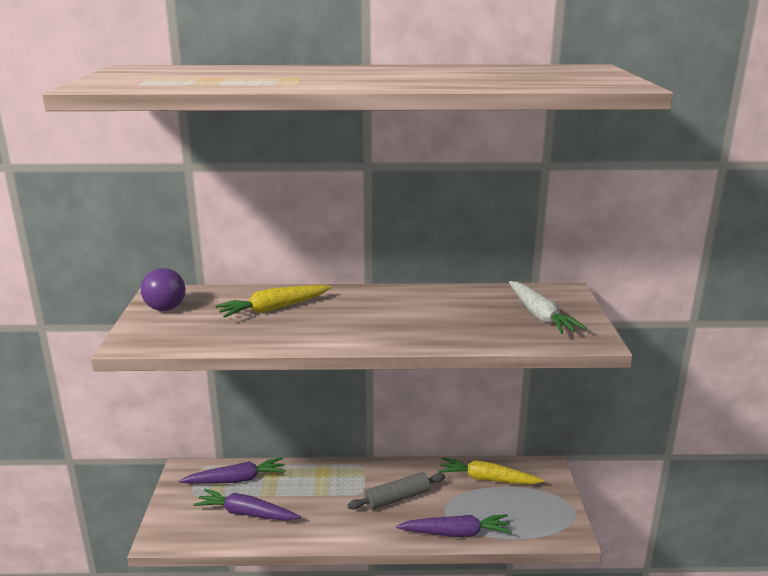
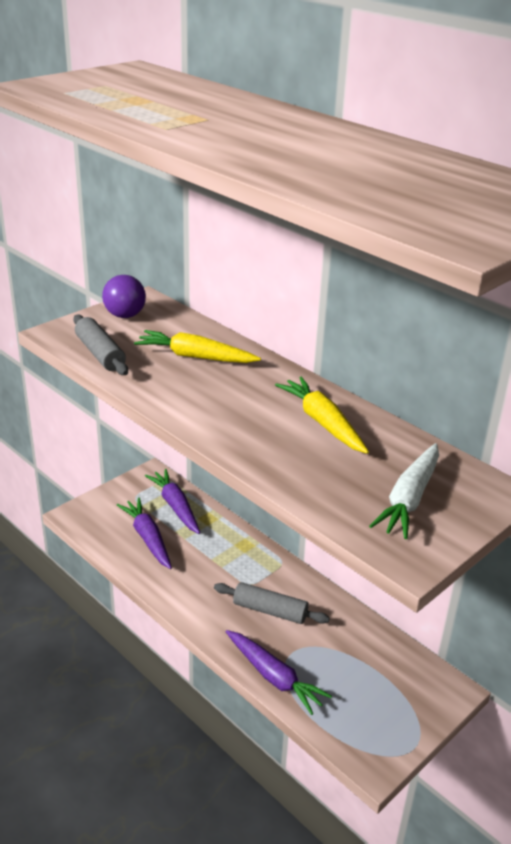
camera: 45 degrees right, 10 degrees up
purple carrot [179,457,286,484] -> purple carrot turned 150 degrees counterclockwise [145,469,200,534]
yellow carrot [438,457,544,484] -> yellow carrot moved to [275,377,369,454]
none -> grey rolling pin [73,315,128,375]

